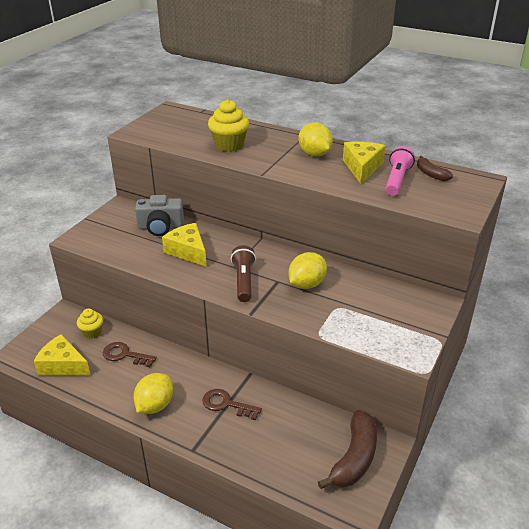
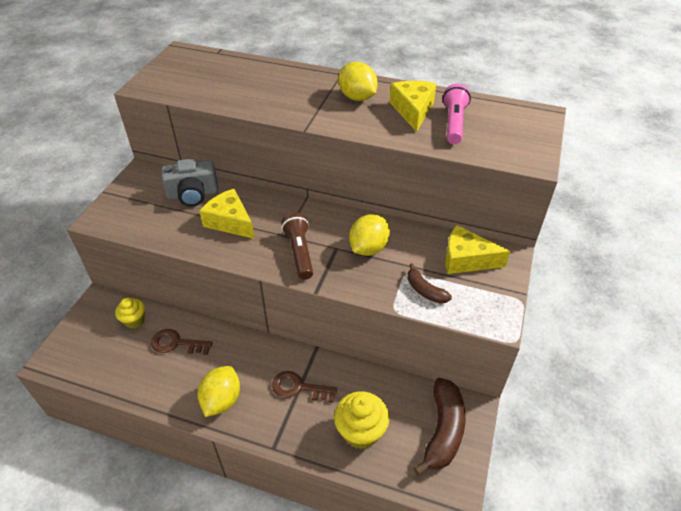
camera: 10 degrees left, 10 degrees up
yellow cheese [34,334,91,376] -> yellow cheese moved to [445,225,510,274]
yellow cupcake [208,99,249,152] -> yellow cupcake moved to [334,391,389,449]
brown banana [417,156,453,181] -> brown banana moved to [408,264,452,304]

